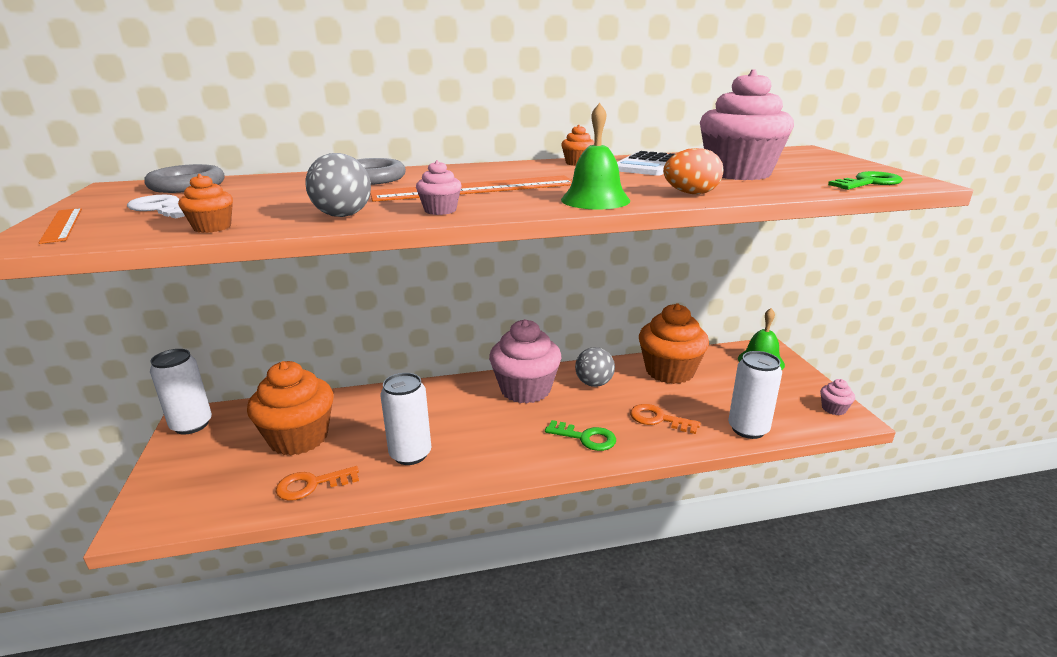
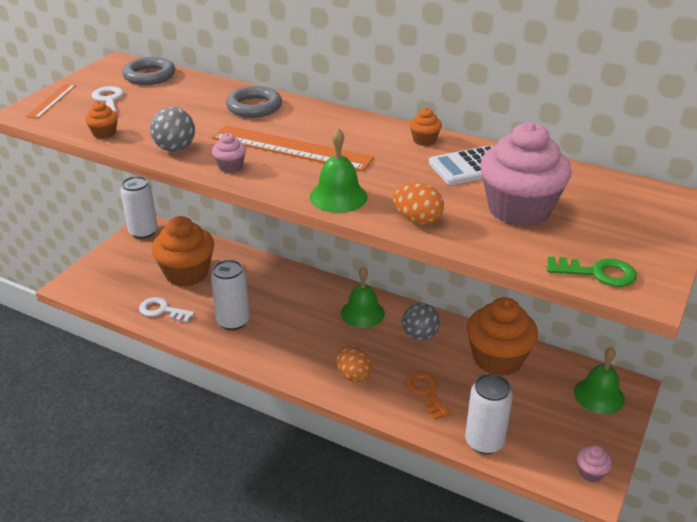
camera: 40 degrees right, 10 degrees up
orange key [276,466,359,501] -> white key [139,297,195,323]
pink cupcake [489,319,562,403] -> green bell [341,267,385,328]
green key [545,420,616,451] -> orange egg [337,345,372,383]

